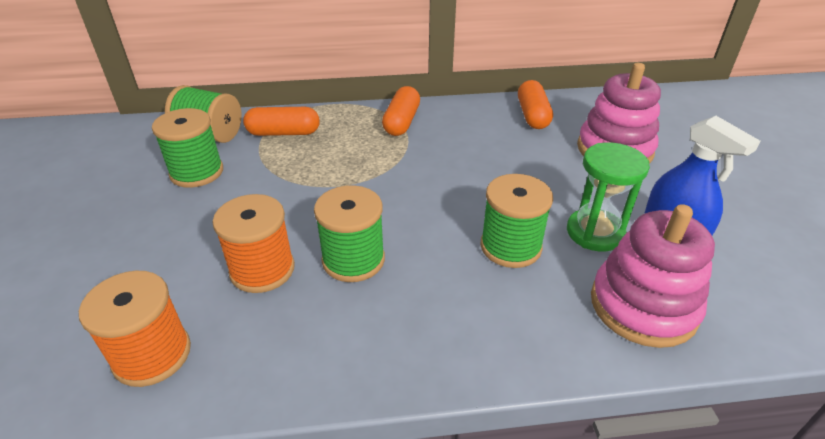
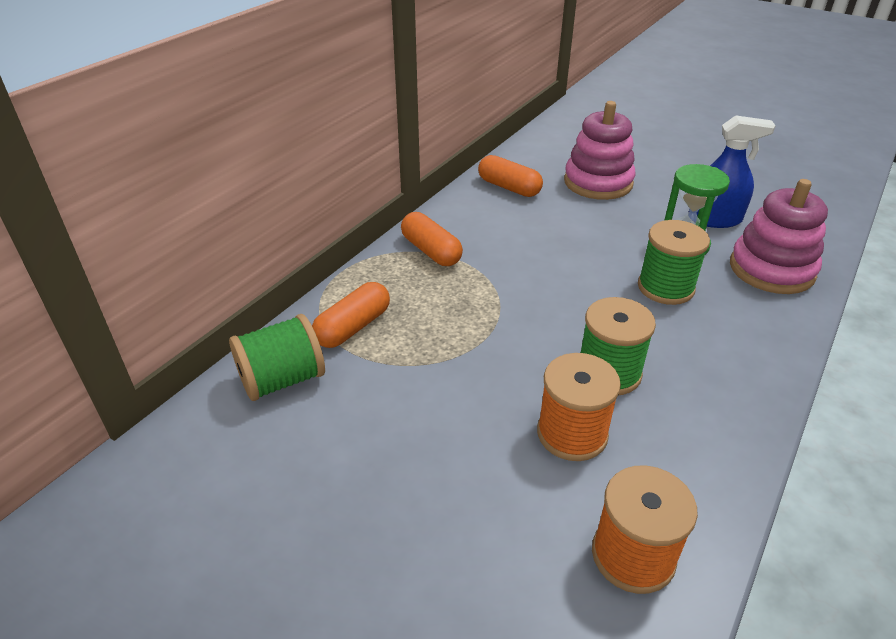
camera: 50 degrees left, 0 degrees up
green spool [152,108,223,188] -> none

